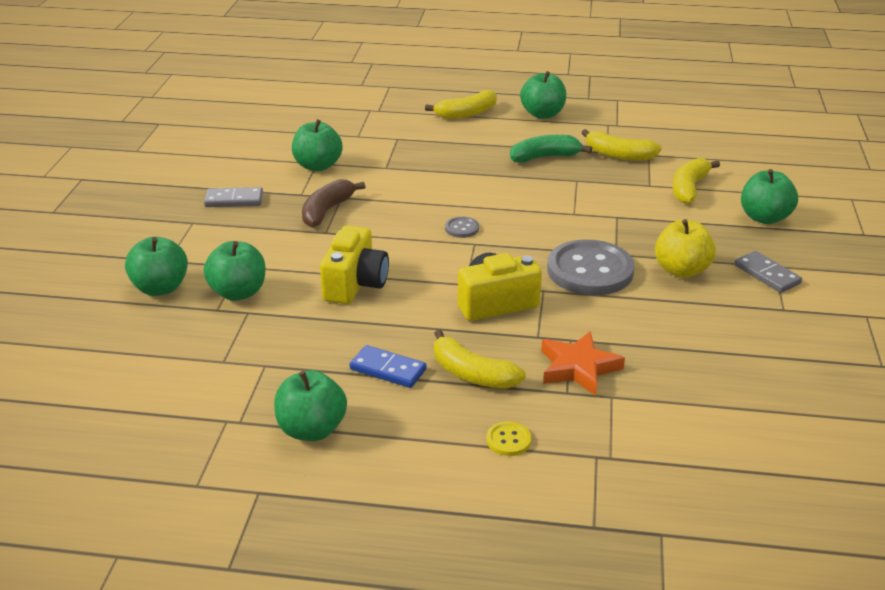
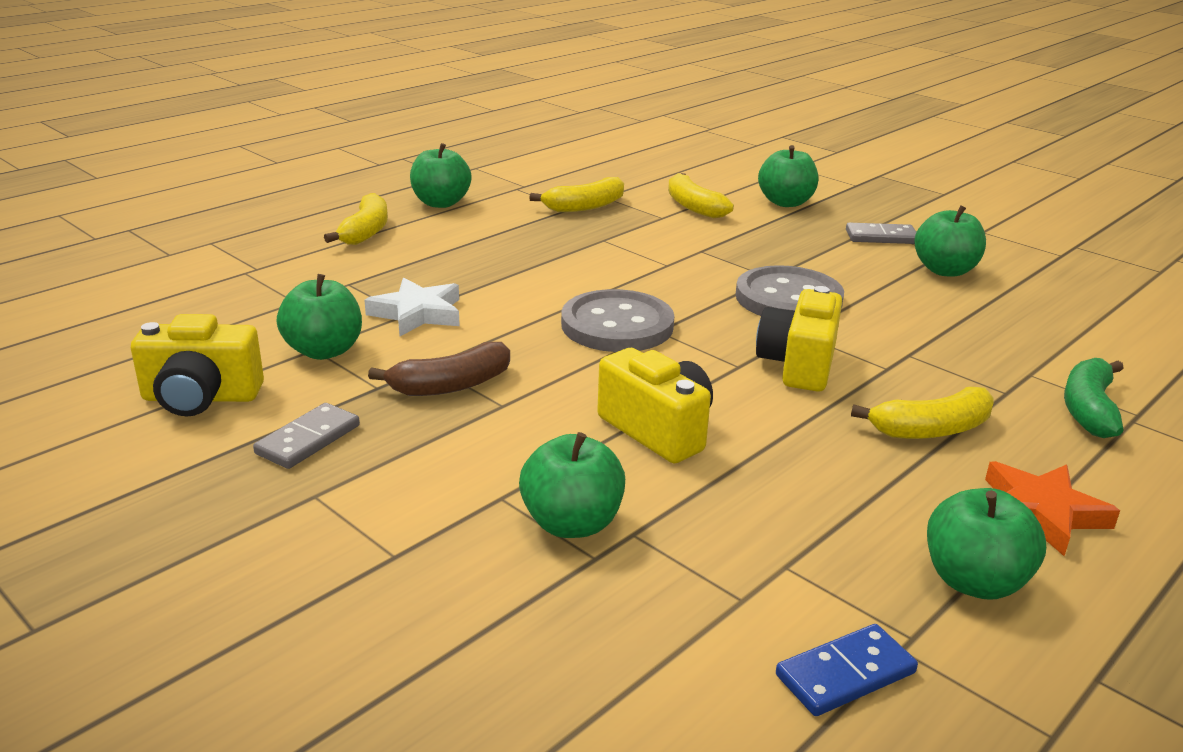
camera: 55 degrees left, 5 degrees down
green apple [125,237,188,296] -> green apple moved to [914,205,986,277]
brown banana [302,179,365,228] -> brown banana turned 90 degrees counterclockwise [368,342,510,396]
blue domino [349,345,427,388] -> blue domino moved to [776,624,918,716]
grey button [445,217,479,238] -> grey button [561,289,674,352], size x2.37
yellow button [487,422,531,456] -> none
green banana [510,135,592,163] -> green banana moved to [1064,358,1124,438]
orange star [541,331,625,396] -> orange star moved to [985,461,1120,556]
yellow apple [655,219,716,278] -> none
none -> yellow camera [131,314,264,416]
none -> white star [364,278,460,336]

